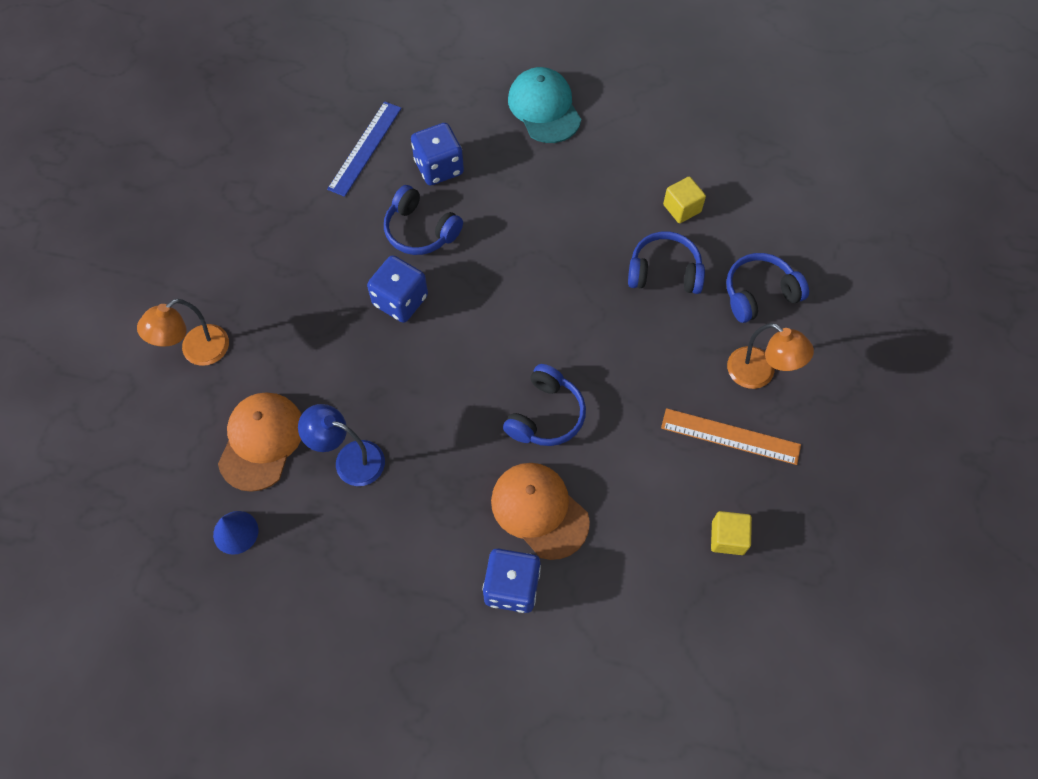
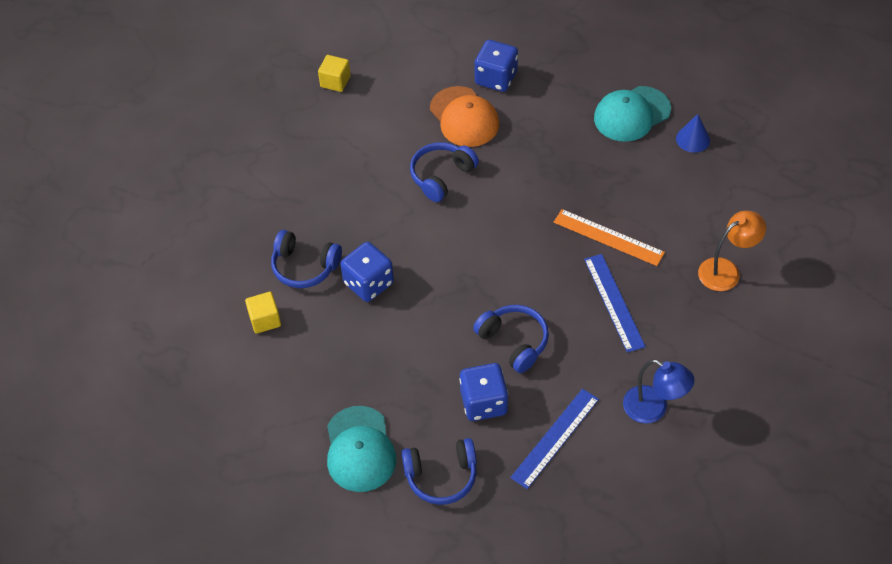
camera: 165 degrees left, 10 degrees down
orange cap [218,393,301,492] -> none
blue lamp [298,404,385,486] -> blue lamp moved to [623,359,695,424]
blue dice [367,255,428,323] -> blue dice moved to [340,242,394,302]
orange ruler [661,408,801,465] -> orange ruler moved to [554,209,665,266]
blue headphones [726,253,809,323] -> blue headphones moved to [401,438,477,505]
orange lamp [727,323,814,389] -> none
none -> blue ruler [584,254,646,353]
none -> turquoise cap [594,86,671,142]

